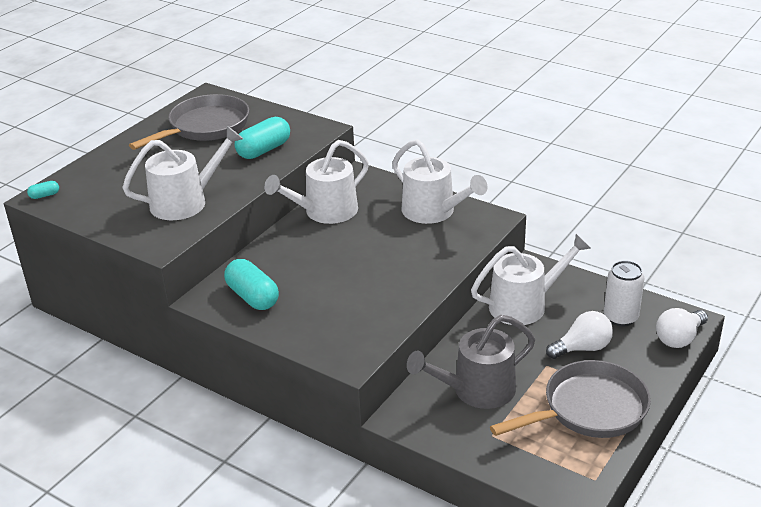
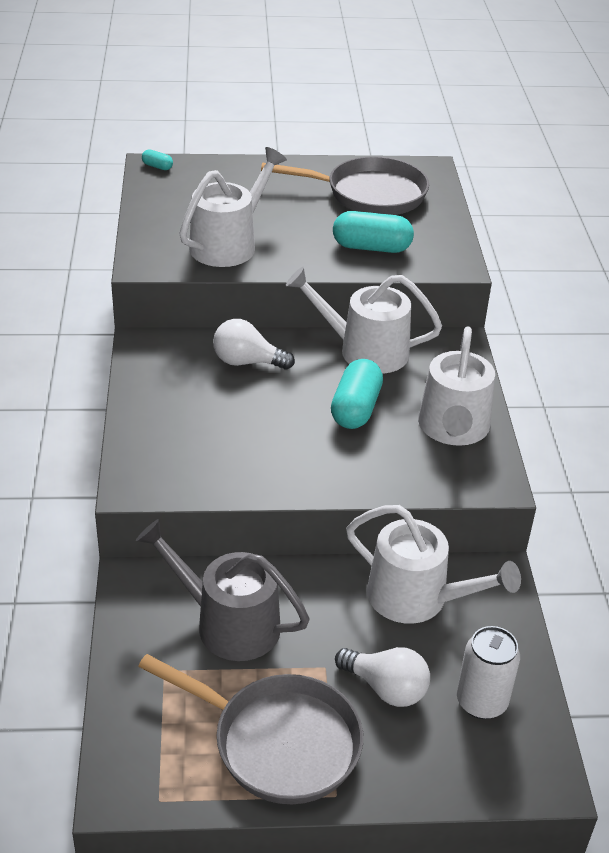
camera: 50 degrees right, 5 degrees up
white watering can [122,126,243,220] -> white watering can turned 75 degrees counterclockwise [179,147,287,267]
turquoise capsule [224,259,279,310] -> turquoise capsule moved to [331,359,383,429]
white light bulb [656,308,708,348] -> white light bulb moved to [213,319,295,370]

